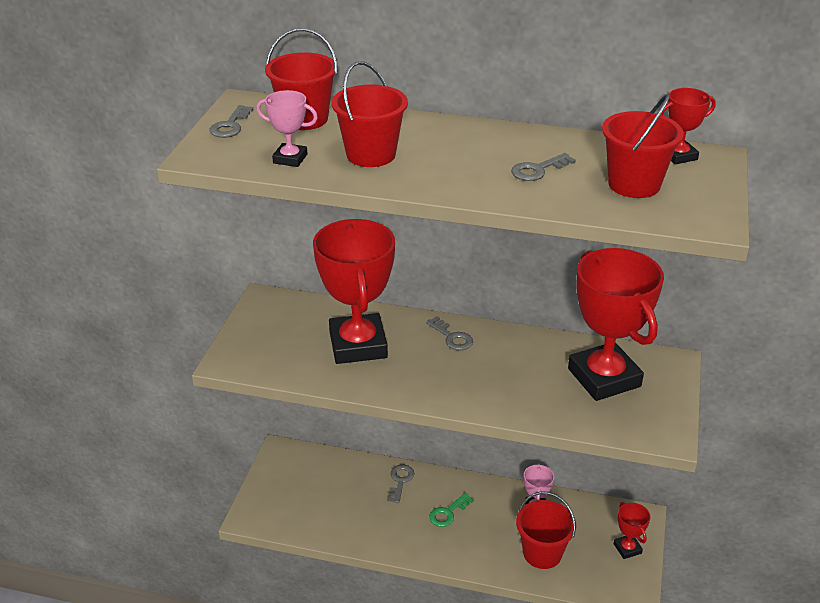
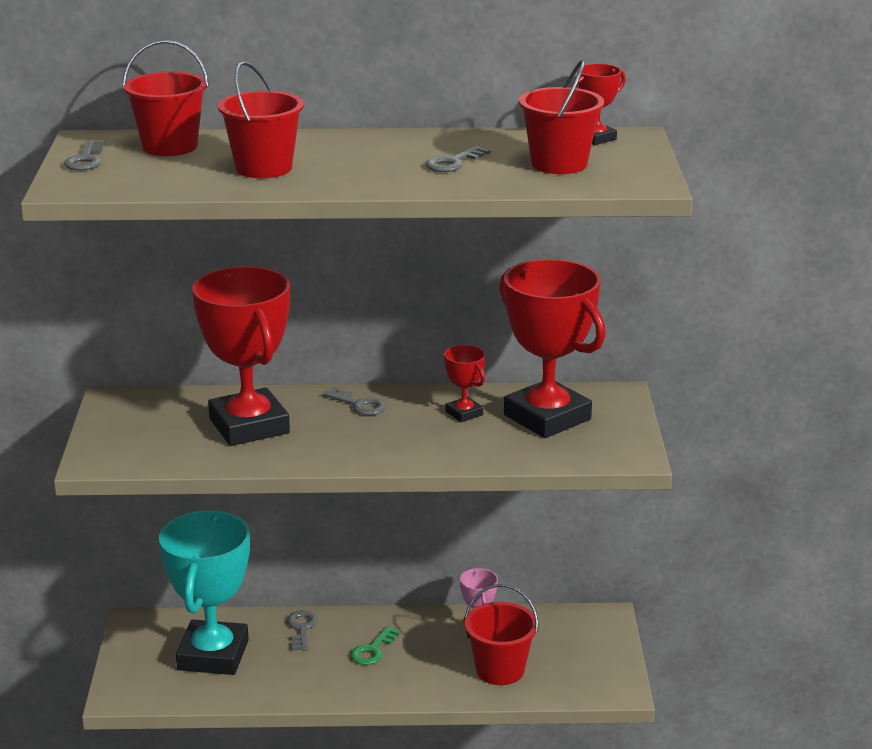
camera: 15 degrees left, 10 degrees down
pink trophy [256,90,318,167] -> none
red trophy [614,502,650,559] -> red trophy moved to [444,345,485,422]
none -> turquoise trophy [159,511,250,675]

